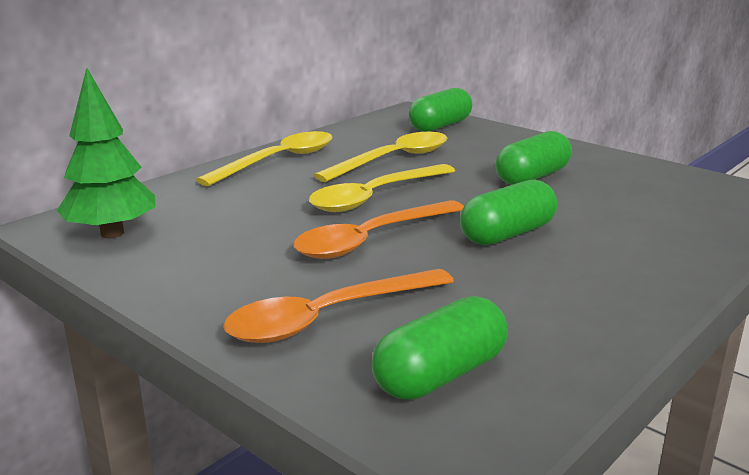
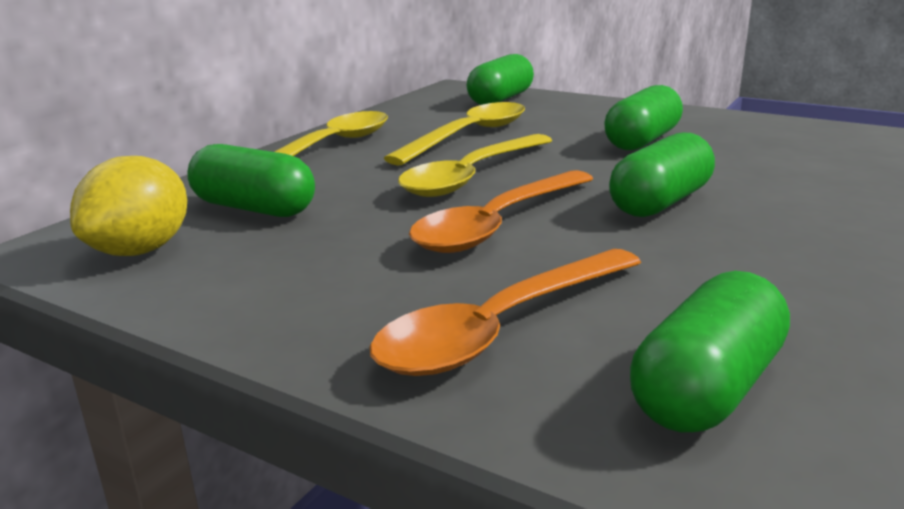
camera: 10 degrees left, 0 degrees up
green tree [57,68,155,238] -> yellow lemon [70,156,187,256]
none -> green capsule [187,144,315,217]

